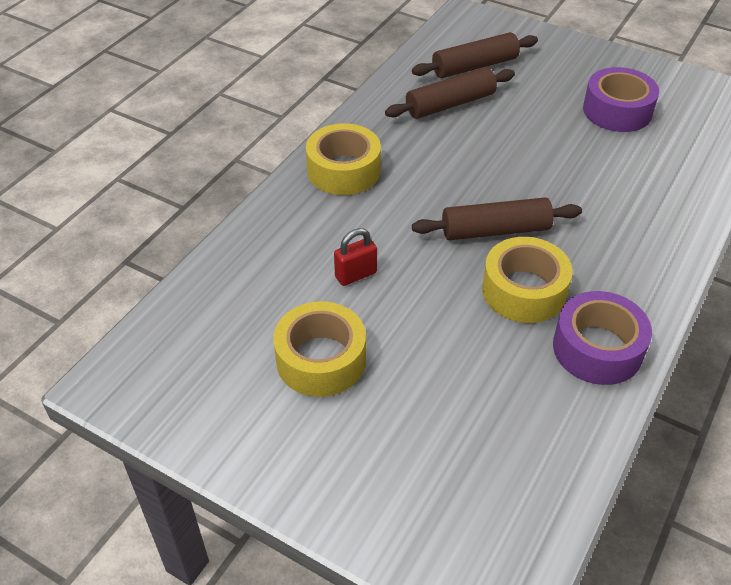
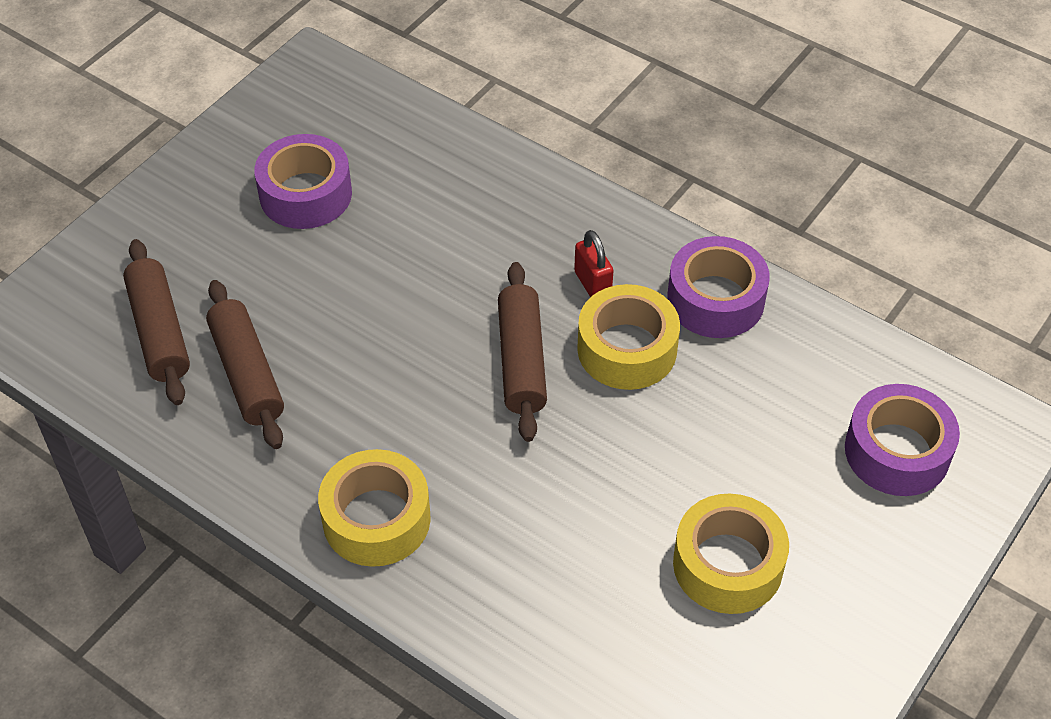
camera: 85 degrees left, 5 degrees up
red padlock [334,228,377,286] -> red padlock moved to [574,230,613,297]
none -> purple tape [845,384,960,496]

